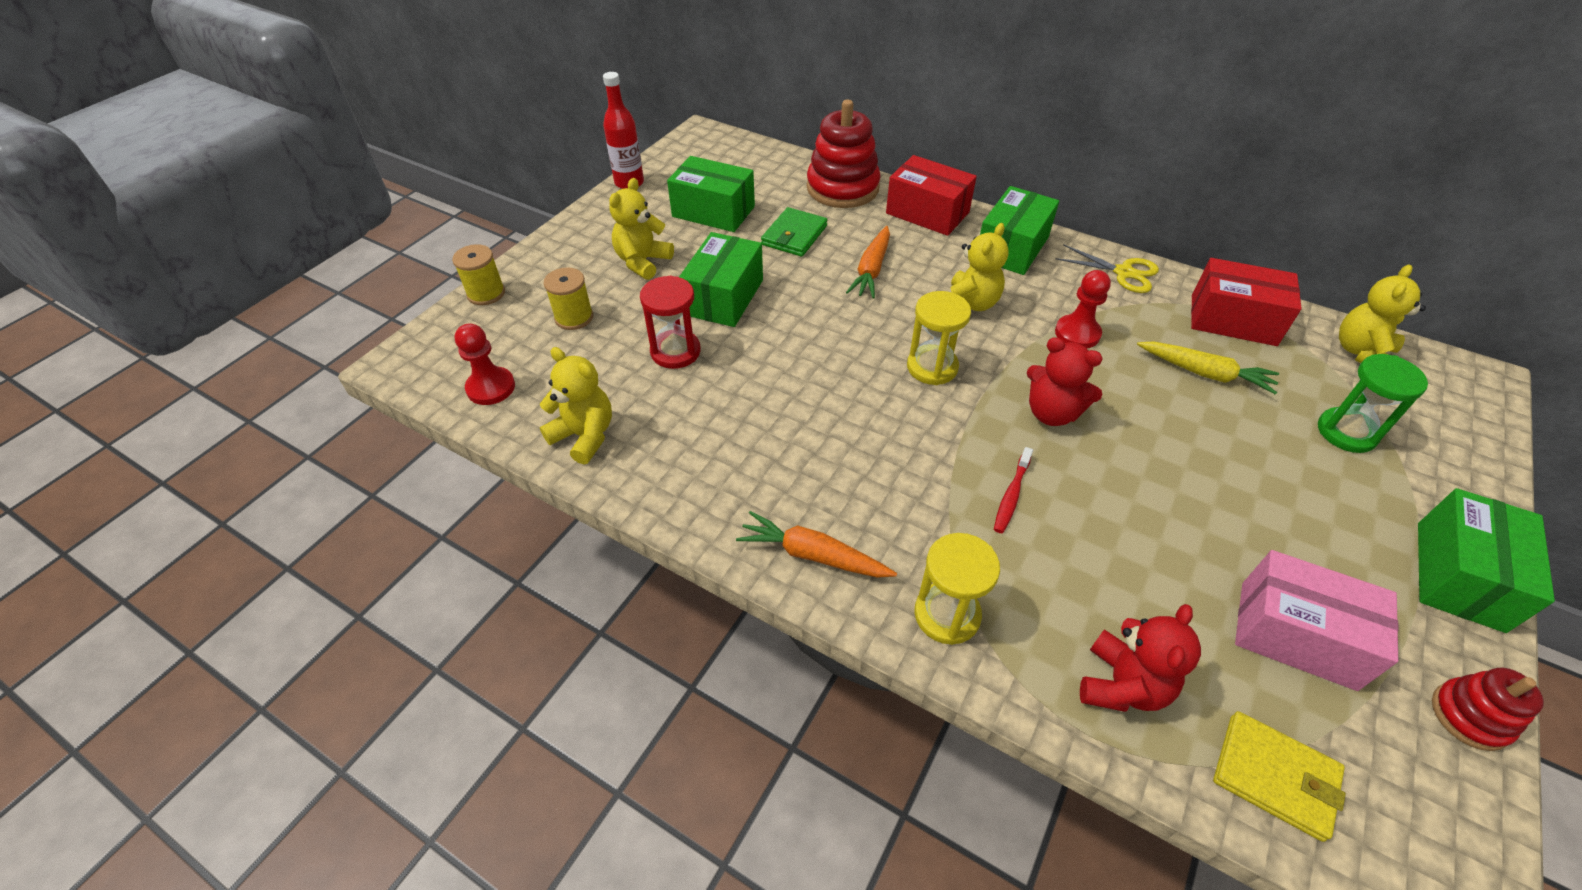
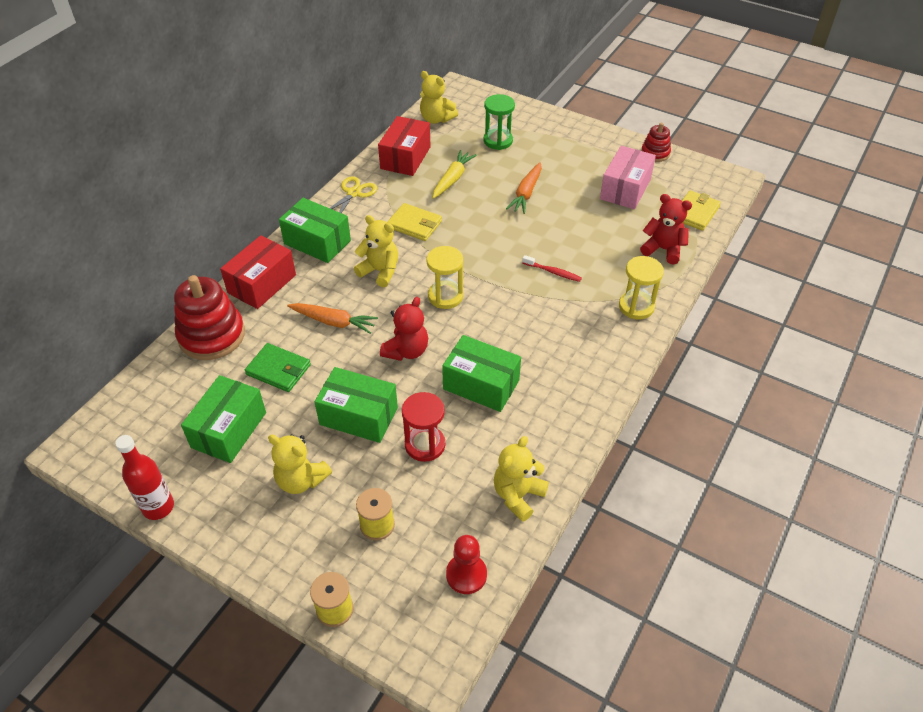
camera: 90 degrees left, 0 degrees up
orange carrot [736,511,897,578] -> orange carrot moved to [506,162,542,214]
red teddy bear [1027,337,1103,426] -> red teddy bear moved to [380,297,428,361]
red pawn [1055,270,1111,348] -> yellow wallet [387,203,442,241]
green box [1418,488,1555,633] -> green box moved to [442,335,521,412]

